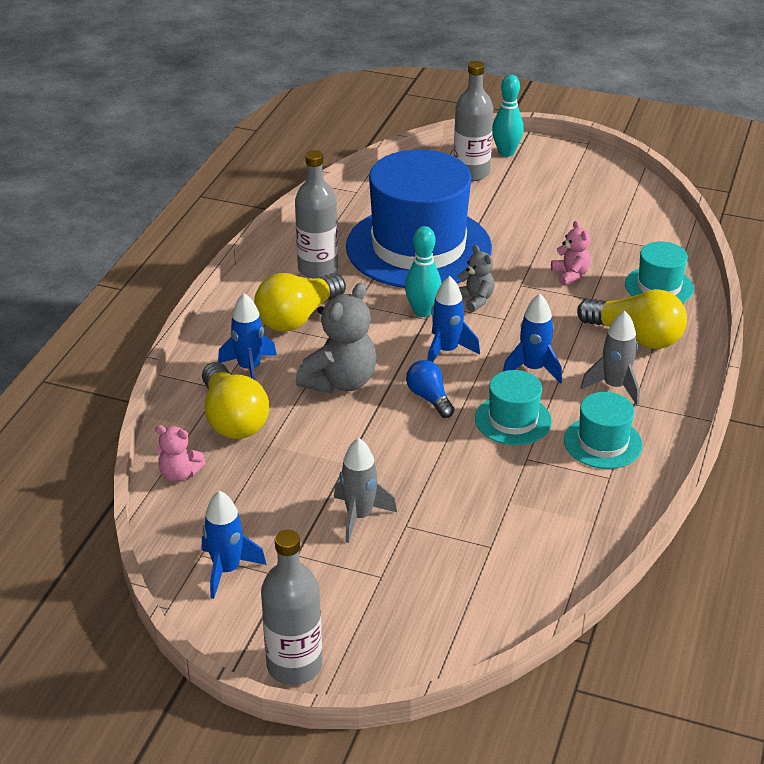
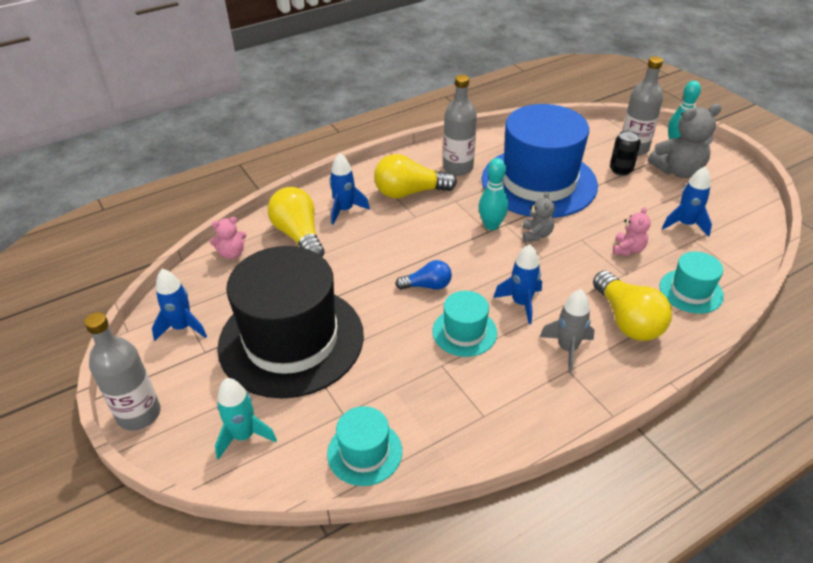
camera: 40 degrees right, 5 degrees up
pink teddy bear [155,425,206,482] -> pink teddy bear turned 75 degrees counterclockwise [210,217,247,259]
yellow light bulb [202,362,269,439] -> yellow light bulb turned 135 degrees clockwise [268,187,325,257]
grey teddy bear [296,283,377,393] -> grey teddy bear moved to [648,104,722,178]
grey rocket [334,438,397,543] -> black hat [217,246,364,398]
blue light bulb [406,360,455,418] -> blue light bulb turned 75 degrees clockwise [395,260,452,290]
blue rocket [427,276,480,362] -> blue rocket moved to [662,166,712,237]
turquoise hat [564,392,643,469] -> turquoise hat moved to [327,406,402,486]
none -> turquoise rocket [215,378,277,460]
none -> black can [610,130,641,176]

